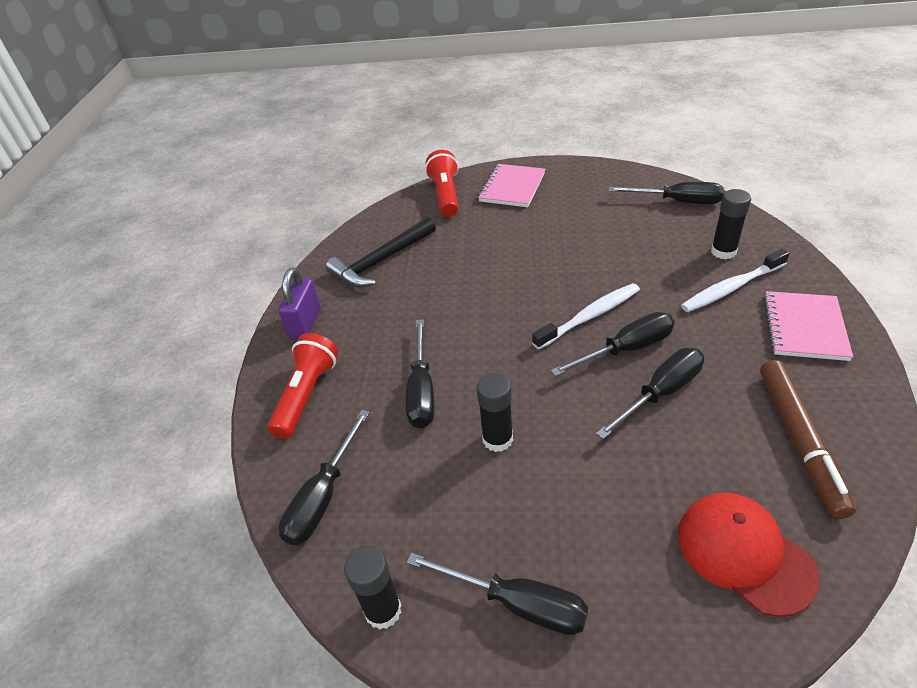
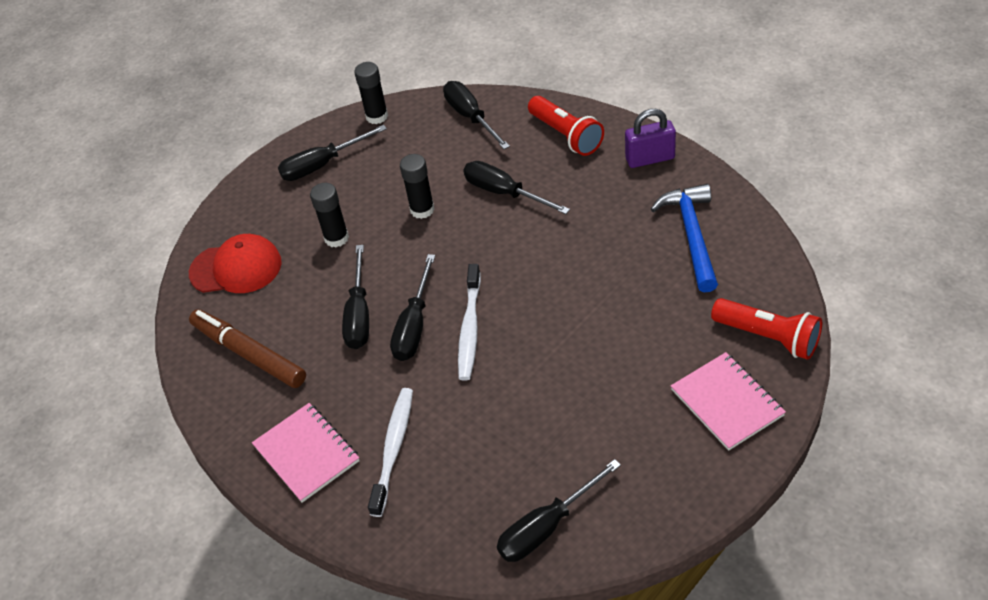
camera: 130 degrees right, 5 degrees up
purple padlock [278,268,321,340] -> purple padlock turned 60 degrees counterclockwise [625,109,676,168]
black hammer [326,217,436,287] -> blue hammer [651,184,718,293]
black glue stick [711,189,751,259] -> black glue stick moved to [310,183,349,247]

